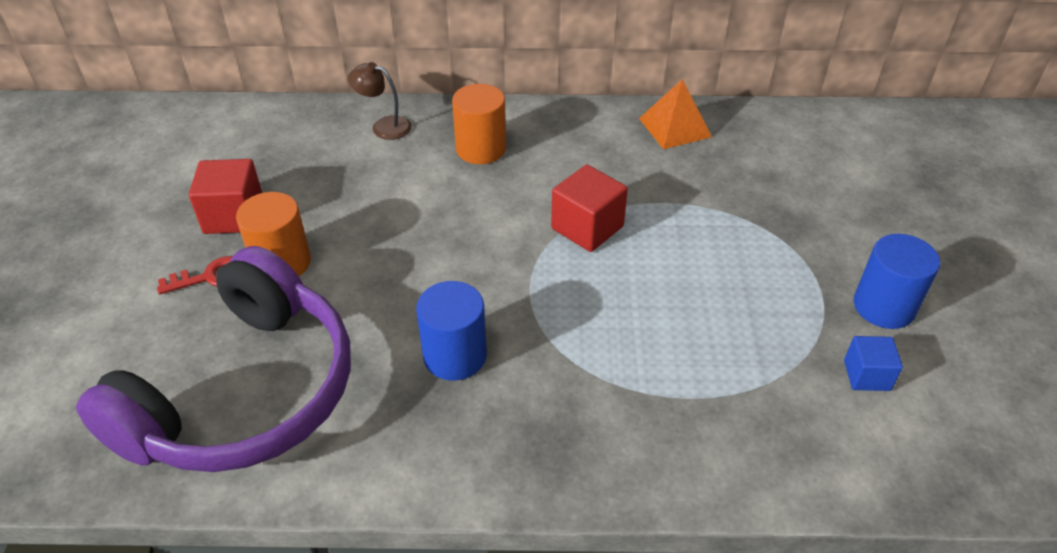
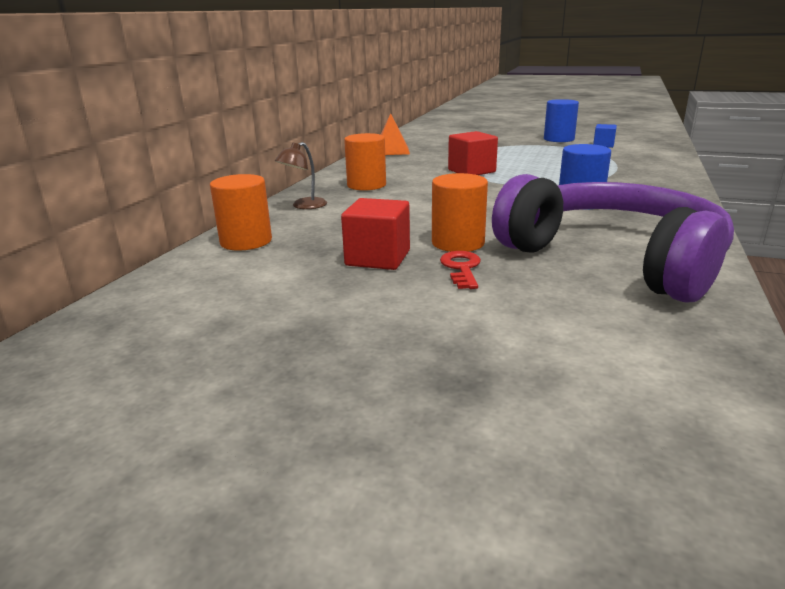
camera: 70 degrees left, 20 degrees down
none -> orange cylinder [210,174,272,251]

